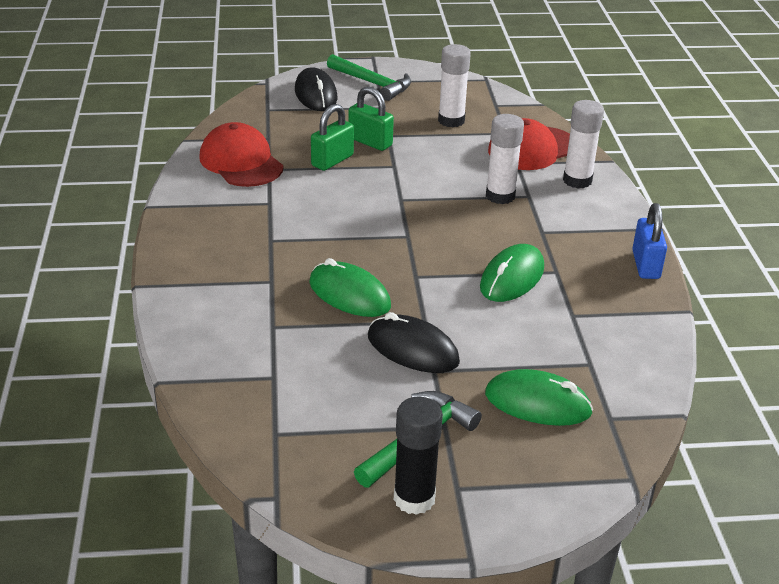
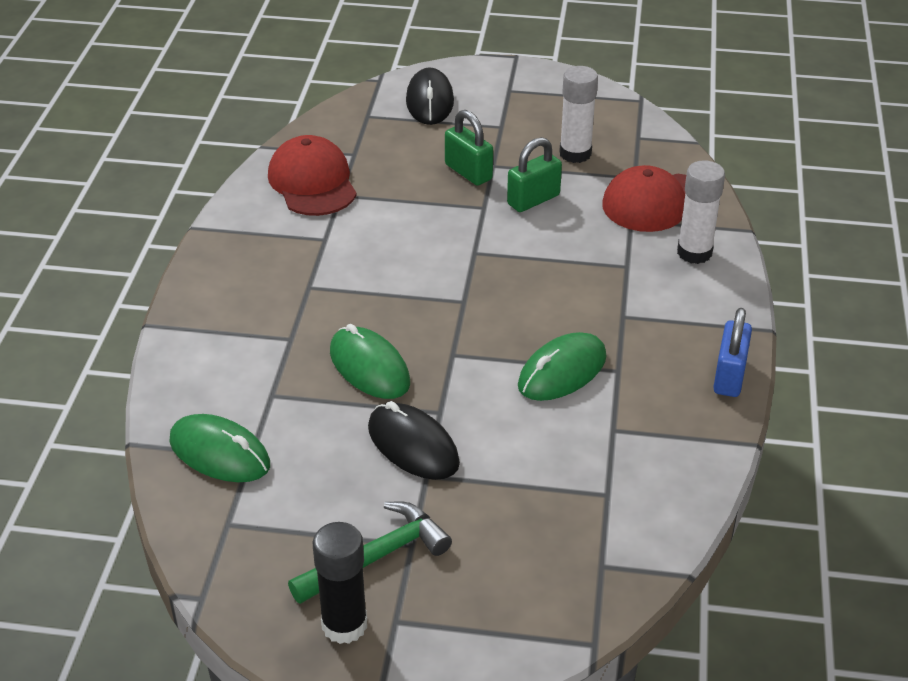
camera: 15 degrees right, 5 degrees up
green padlock [311,104,354,171] -> green padlock moved to [507,137,562,212]
green hammer [327,54,411,101] -> none
green mouse [485,369,593,426] -> green mouse moved to [170,414,270,482]
white glue stick [486,114,524,204] -> none

